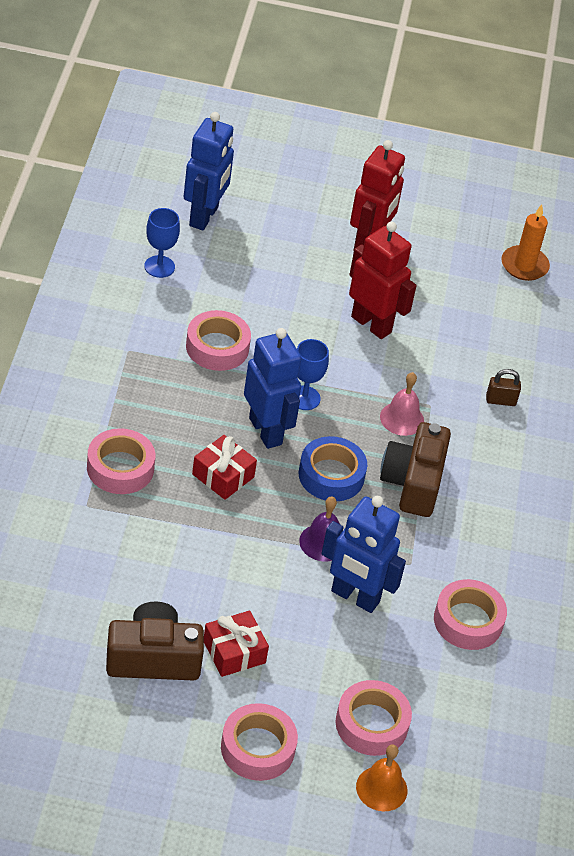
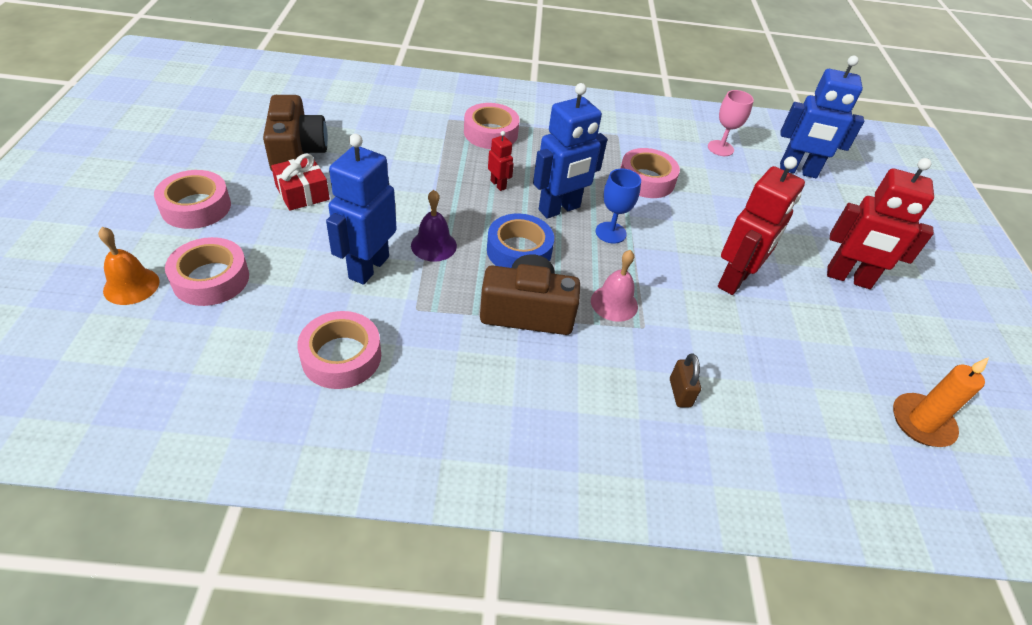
camera: 85 degrees right, 0 degrees up
blue goblet [144,208,180,278] -> pink goblet [708,90,754,156]
red gift [192,435,257,500] -> red robot [488,131,514,191]

